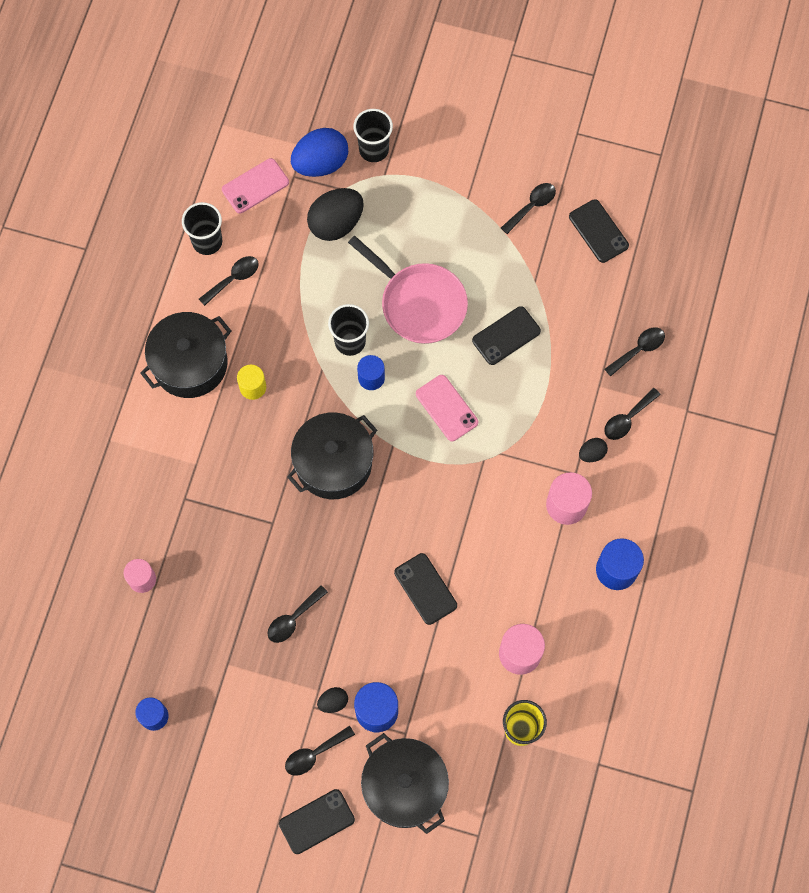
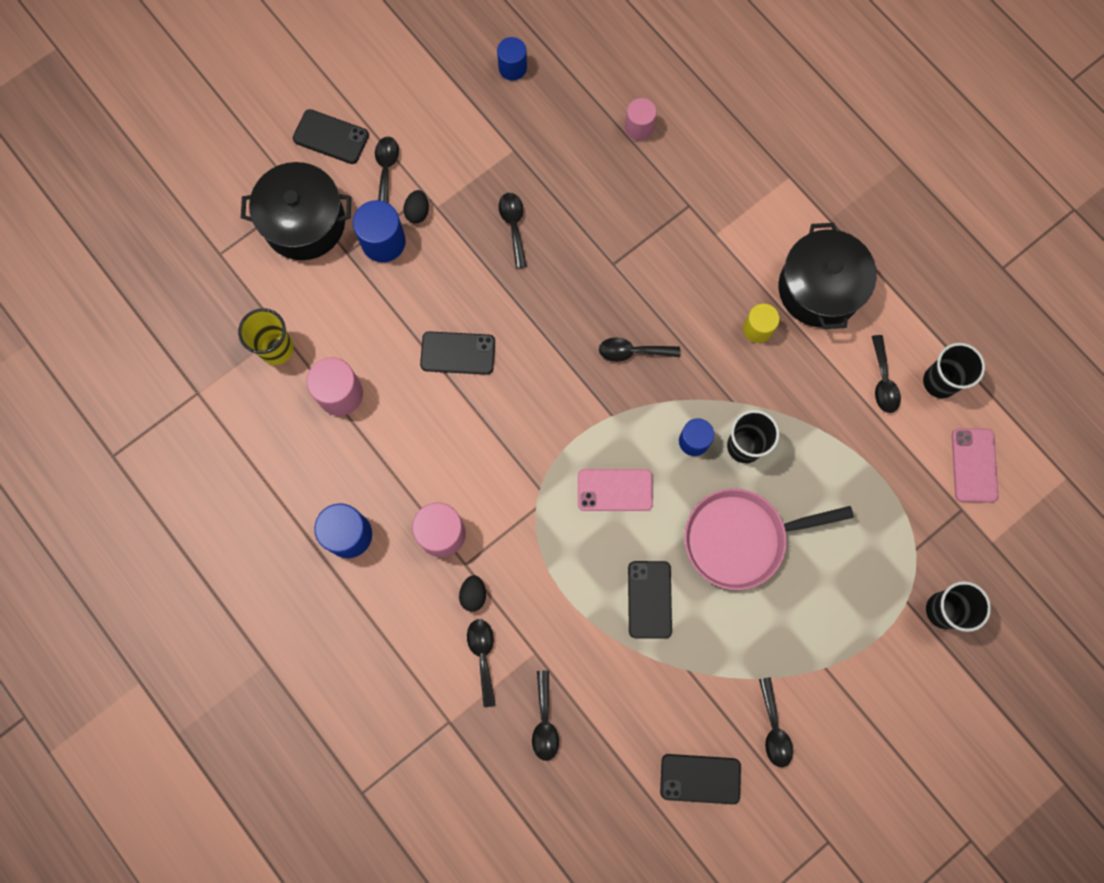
camera: 125 degrees right, 5 degrees up
black phone [279,789,355,854] -> black phone turned 75 degrees counterclockwise [293,109,369,164]
black pot [287,412,377,499] -> black spoon [599,337,680,362]
blue egg [291,128,348,177] -> none
black egg [307,188,364,241] -> none

